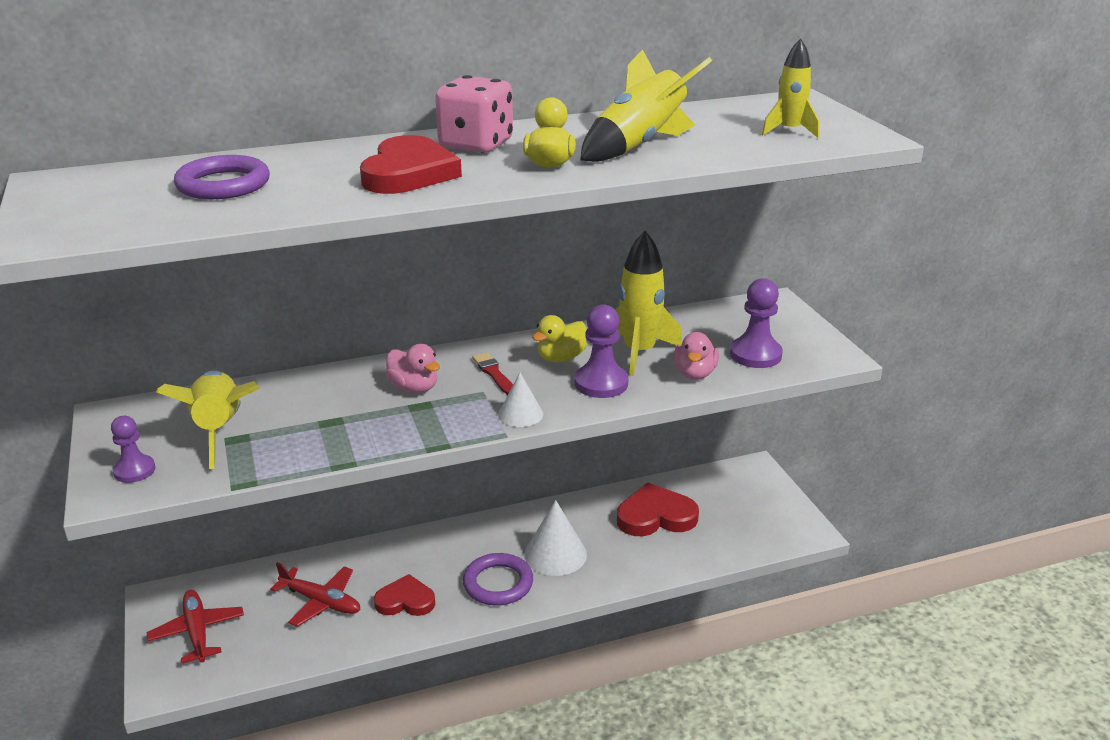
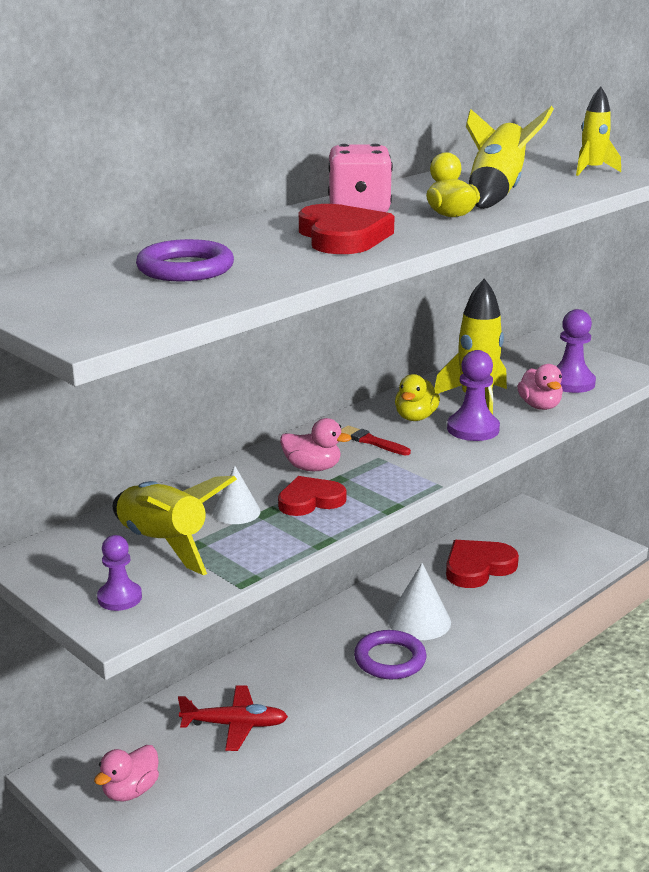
camera: 25 degrees left, 5 degrees down
red plane [146,590,244,663] -> pink duck [94,745,159,801]
red heart [374,574,435,616] -> red heart moved to [278,476,347,516]
white cone [498,373,543,427] -> white cone moved to [213,466,261,524]

